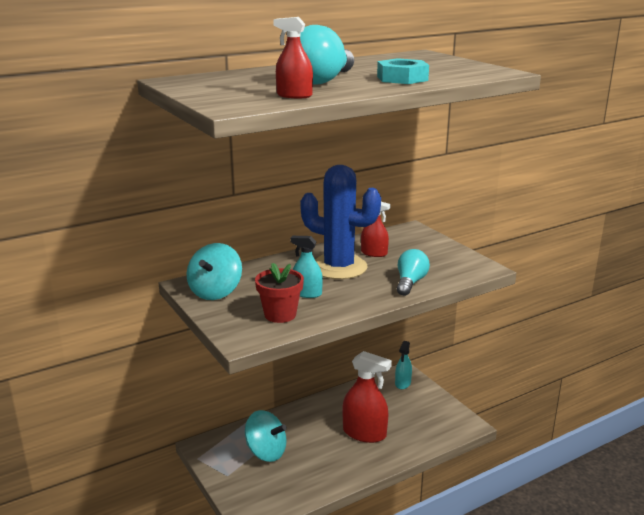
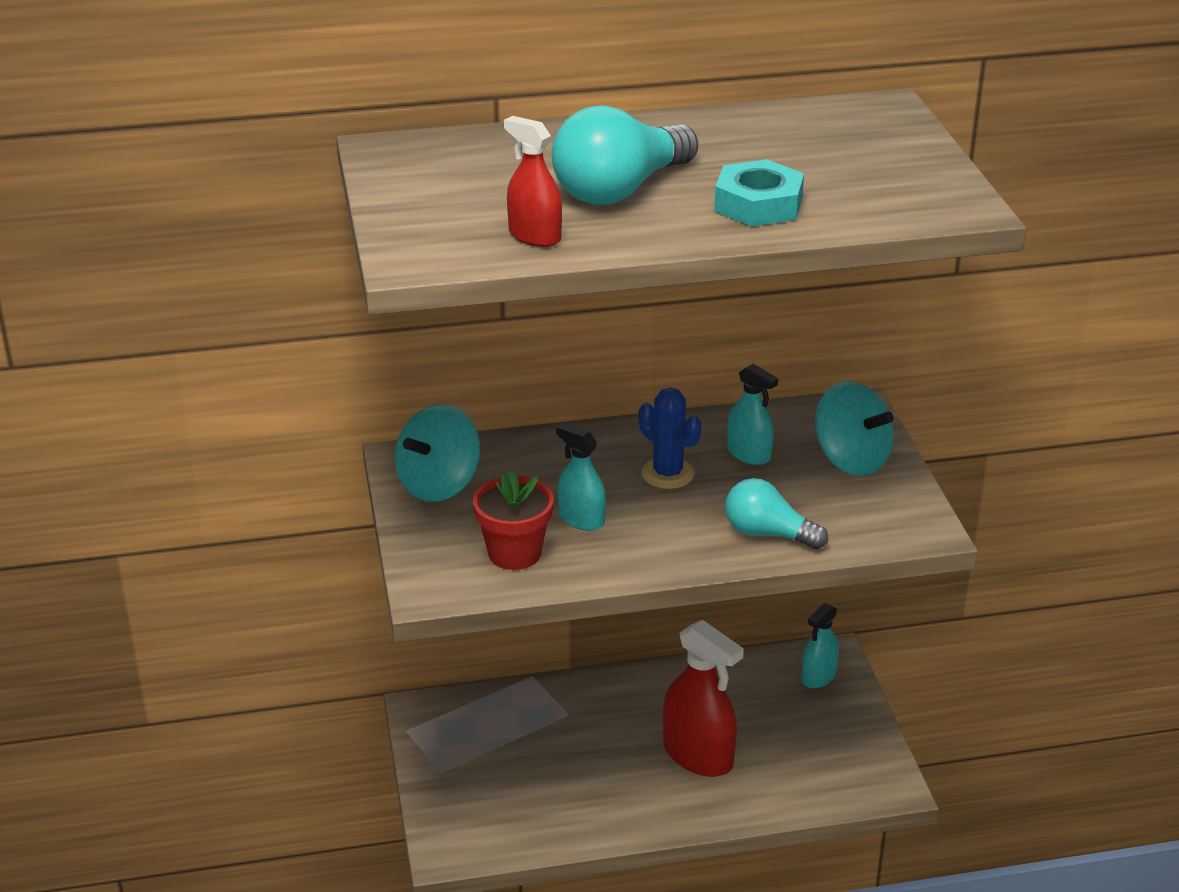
camera: 20 degrees right, 10 degrees up
turquoise spinning top [245,410,287,462] -> turquoise spinning top moved to [815,381,894,476]
blue cactus [300,165,381,279] -> blue cactus [638,388,701,489], size x0.53
red spray bottle [361,202,391,257] -> turquoise spray bottle [727,364,778,465]
turquoise light bulb [397,249,430,296] -> turquoise light bulb turned 105 degrees counterclockwise [725,478,828,549]

